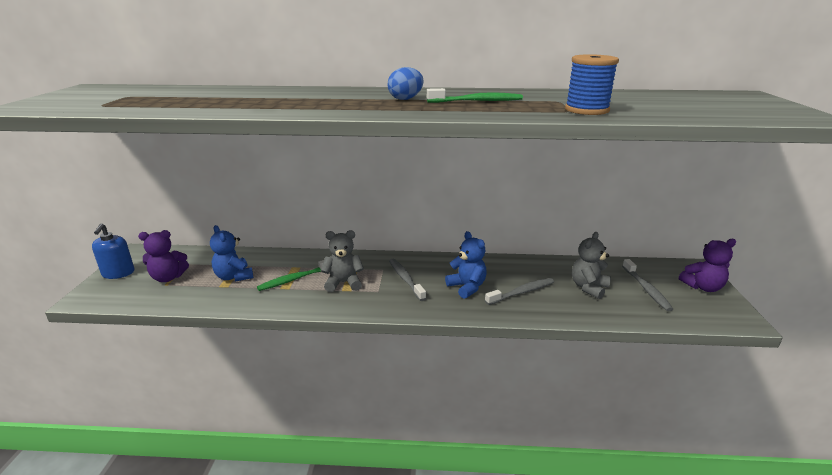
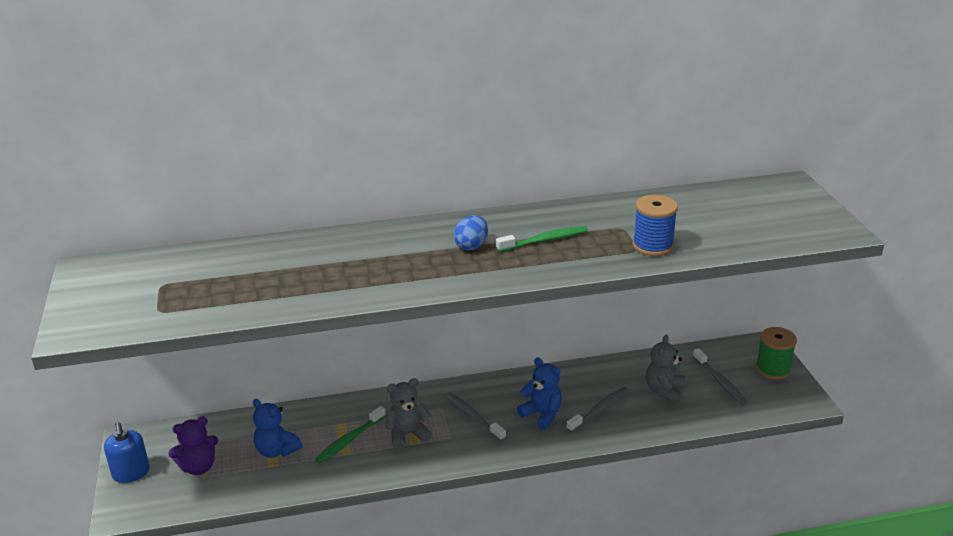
camera: 15 degrees left, 5 degrees up
purple teddy bear [679,239,736,292] -> green spool [756,327,797,380]

